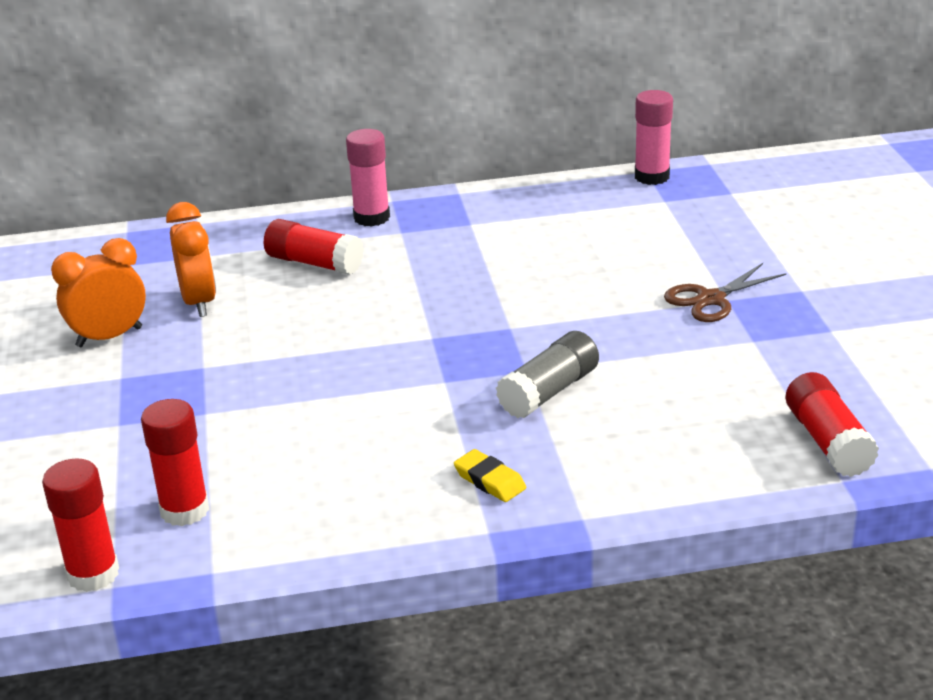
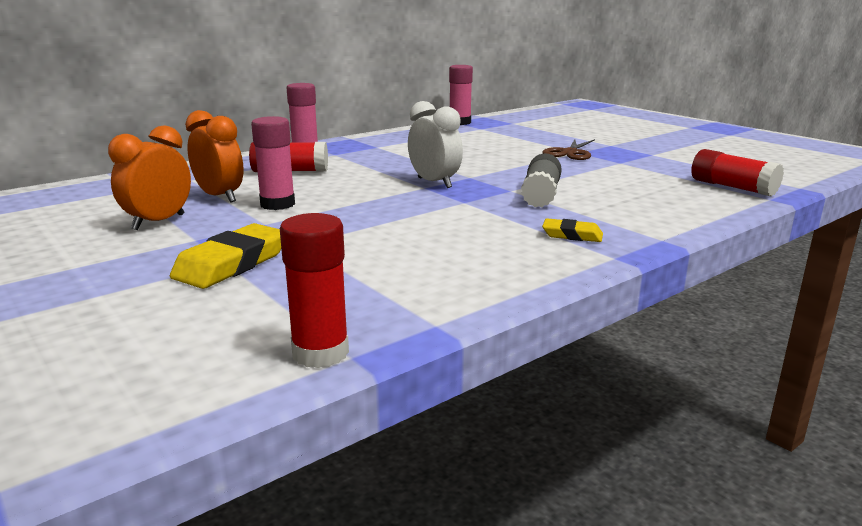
camera: 30 degrees left, 10 degrees down
red glue stick [141,399,209,526] -> none
none -> yellow eraser [170,223,281,289]
none -> pink glue stick [251,116,295,210]
none -> white clock [408,101,463,188]

